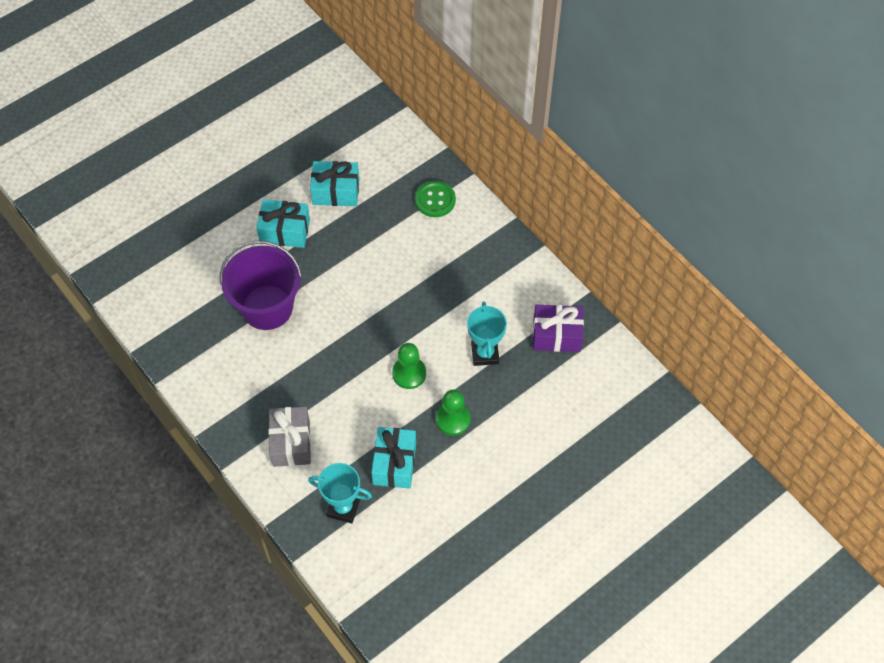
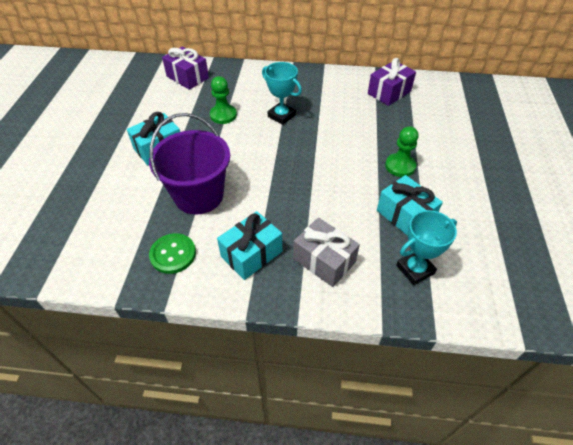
camera: 45 degrees left, 10 degrees down
turquoise gift [310,161,359,206] -> turquoise gift moved to [217,211,282,280]
green pawn [392,343,426,389] -> green pawn moved to [210,76,237,124]
green button [415,181,456,217] -> green button moved to [149,233,196,274]
turquoise trophy [467,301,507,366] -> turquoise trophy moved to [262,62,302,125]
none -> purple gift [162,46,209,90]

